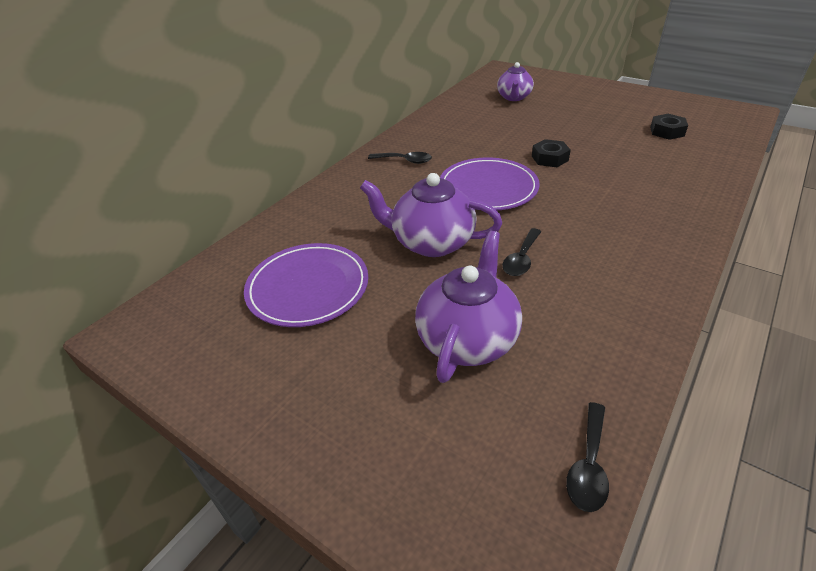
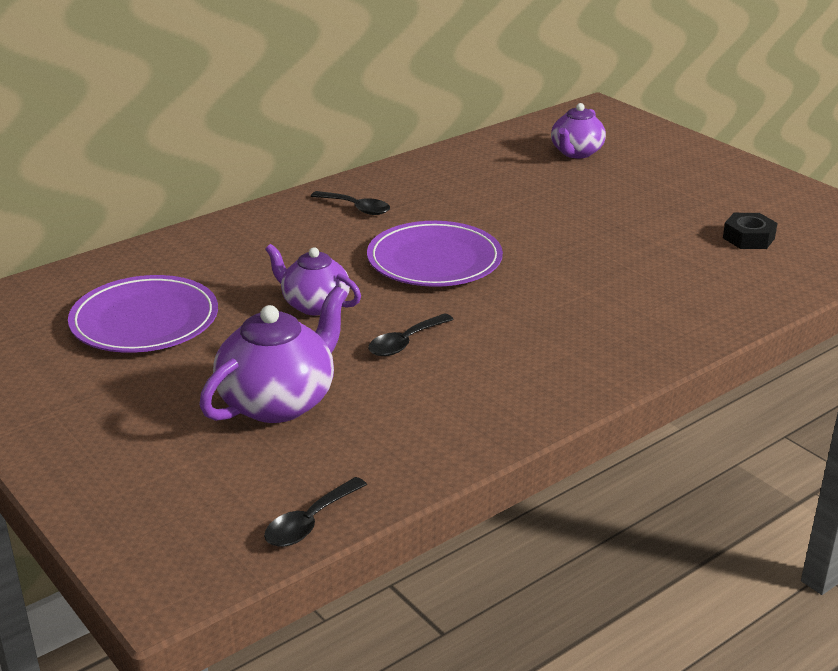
camera: 15 degrees right, 10 degrees down
purple teapot [360,173,502,257] -> purple teapot [265,244,361,316], size x0.65
black nut [532,139,571,167] -> none

